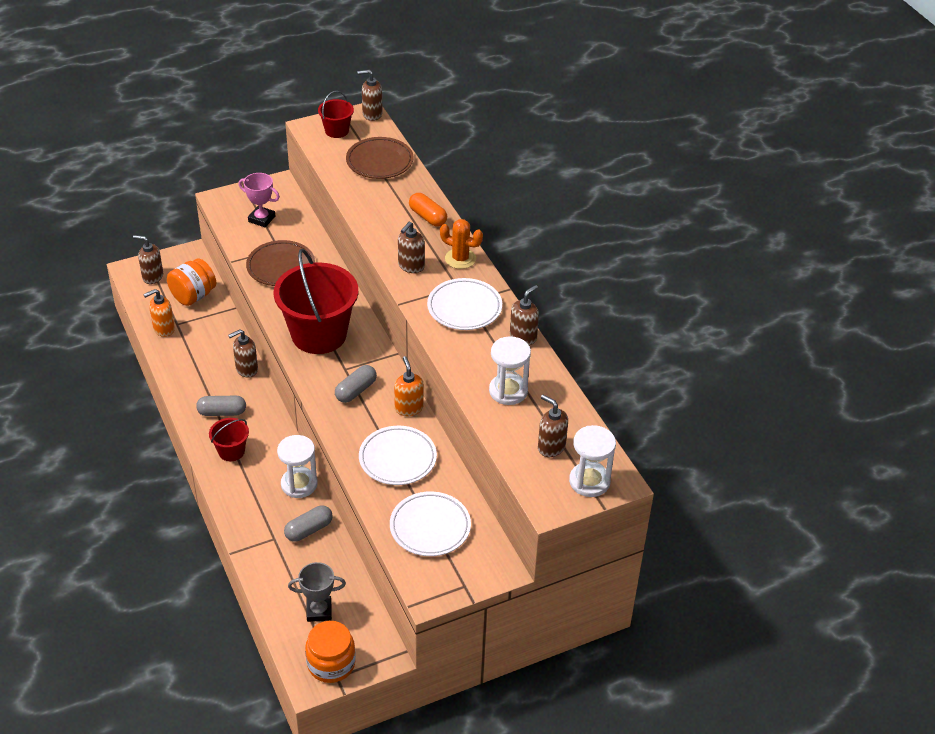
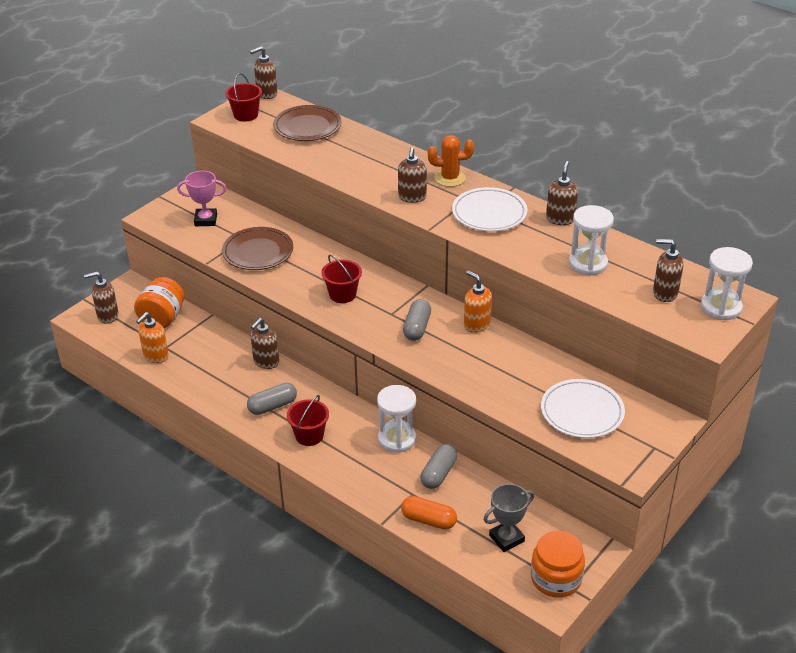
camera: 25 degrees left, 5 degrees down
red bucket [274,249,358,354] -> red bucket [321,255,362,303], size x0.47
white plate [359,426,437,485] -> none
orange capsule [409,193,447,227] -> orange capsule moved to [401,496,457,530]

